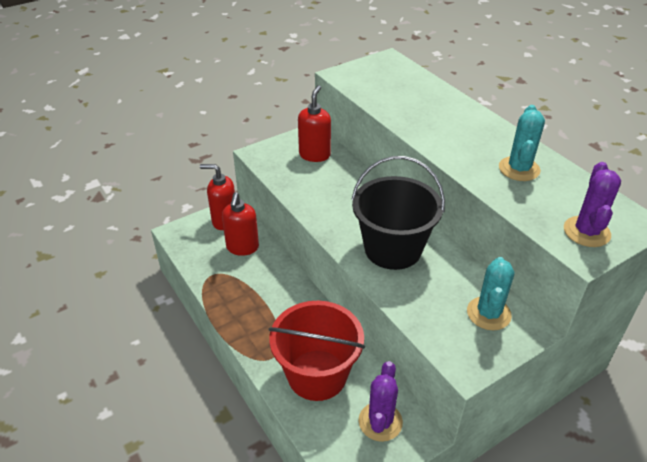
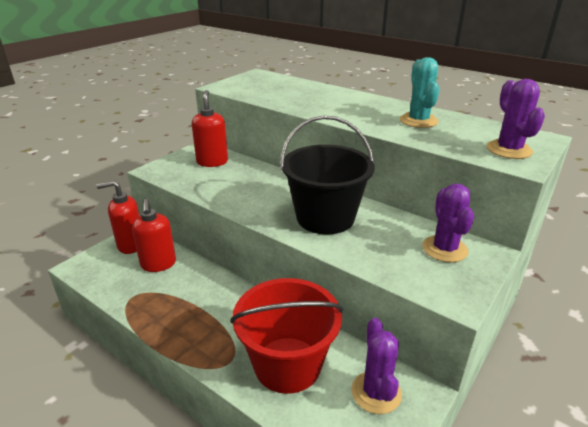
camera: 20 degrees left, 10 degrees down
turquoise cactus [467,257,514,330] -> purple cactus [422,183,474,262]

